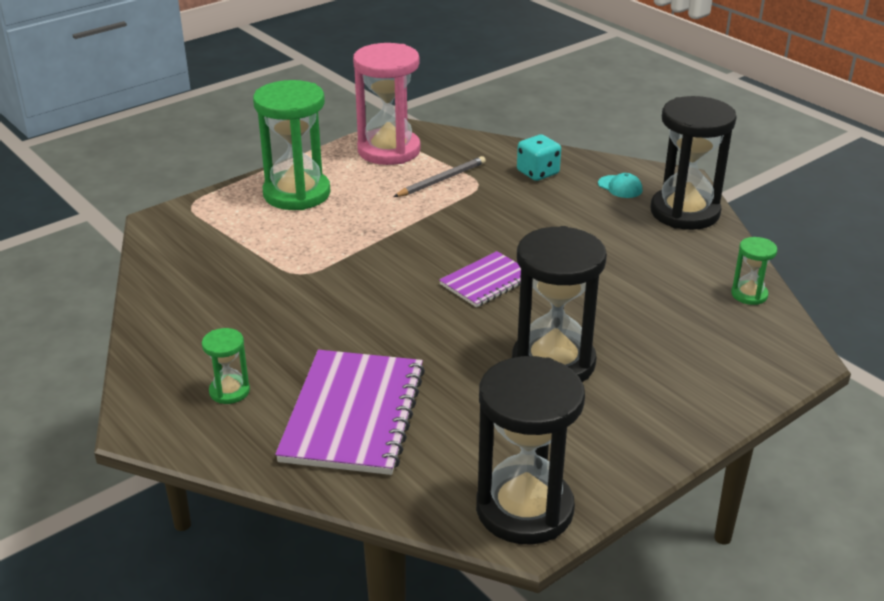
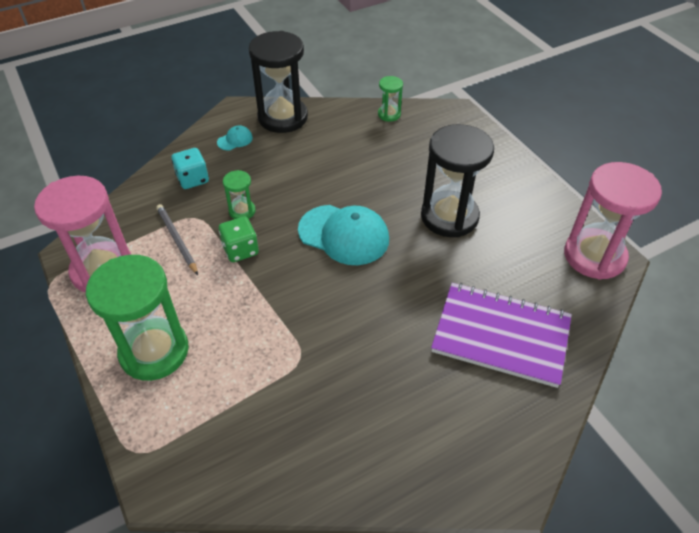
camera: 80 degrees left, 15 degrees up
green hourglass [202,328,250,404] -> green hourglass moved to [223,170,256,219]
purple notebook [439,251,521,307] -> turquoise cap [298,205,389,265]
black hourglass [476,356,585,544] -> pink hourglass [564,162,662,280]
none -> green dice [219,217,259,262]

